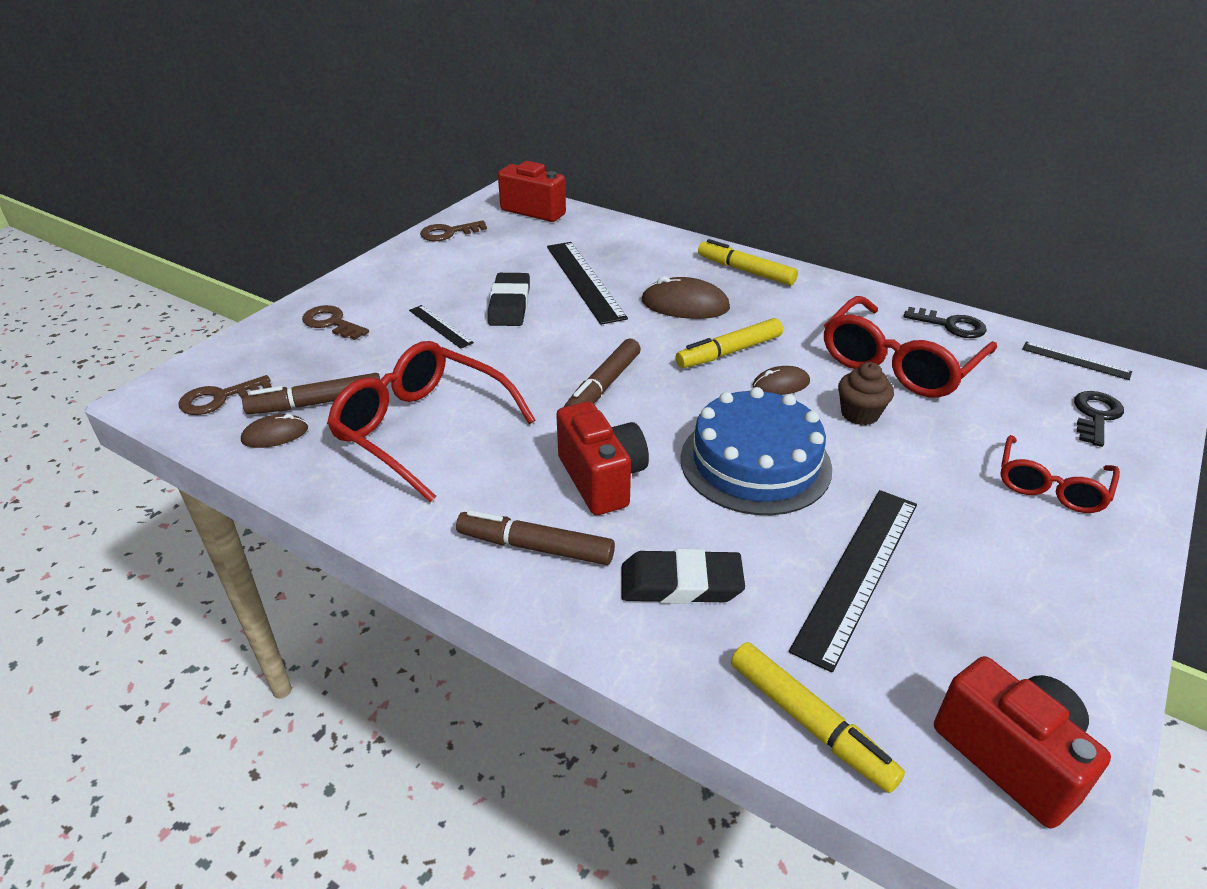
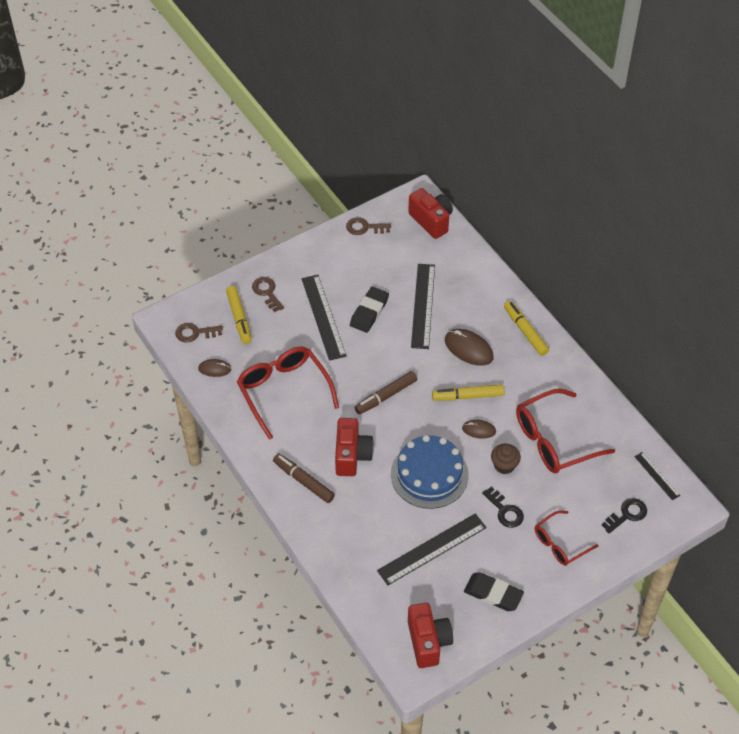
camera: 25 degrees right, 15 degrees up
brown marker [242,373,380,414] -> none
black ruler [409,305,474,349] -> black ruler [302,275,346,361], size x1.91
black eraser [621,549,745,604] -> black eraser moved to [464,572,524,611]
yellow marker [731,642,905,793] -> yellow marker moved to [226,286,252,344]
black key [904,307,987,338] -> black key moved to [482,487,524,528]

